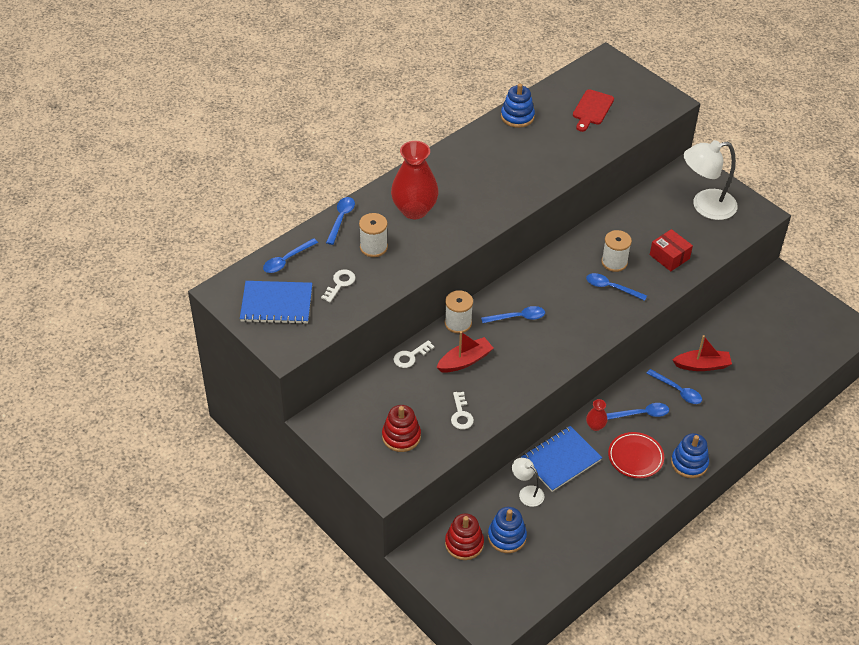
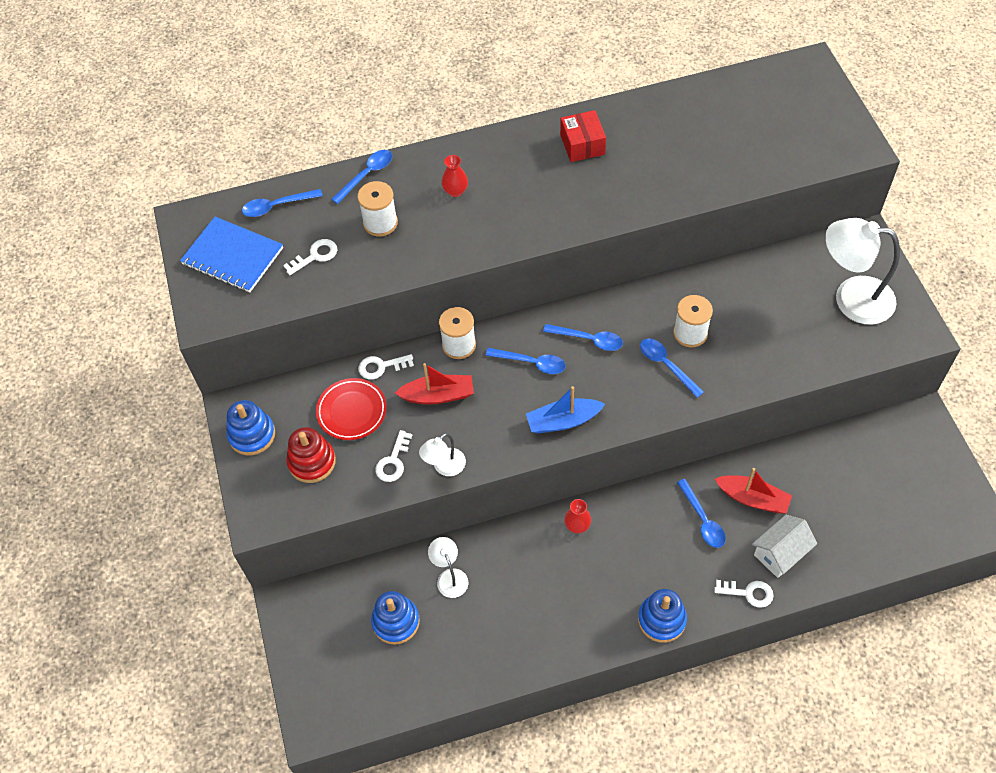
camera: 30 degrees right, 10 degrees up
red vase [391,141,438,219] -> red vase [441,155,468,197], size x0.45
red stacking toy [445,513,484,560] -> none
blue stacking toy [501,83,535,128] -> blue stacking toy moved to [227,400,275,455]
blue notebook [521,426,602,492] -> none
red cutting board [573,89,614,132] -> none
blue spoon [607,403,669,420] -> blue spoon moved to [543,324,623,351]
red plate [608,432,664,478] -> red plate moved to [316,378,387,440]
red box [650,229,693,271] -> red box moved to [560,110,606,162]
none -> white lamp [419,433,466,476]
none -> blue boat [526,386,605,433]
none -> white key [714,580,774,608]
none -> white house [752,515,817,578]

